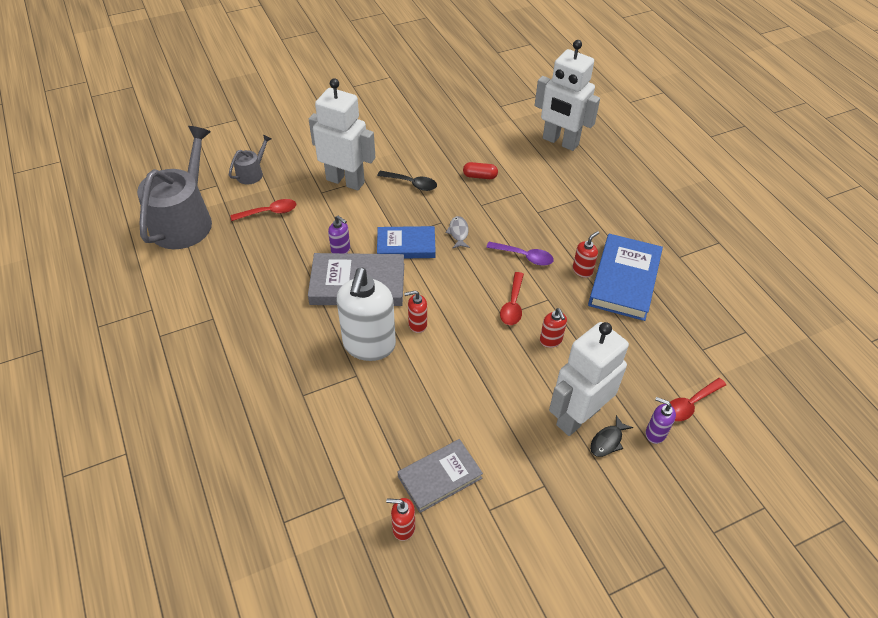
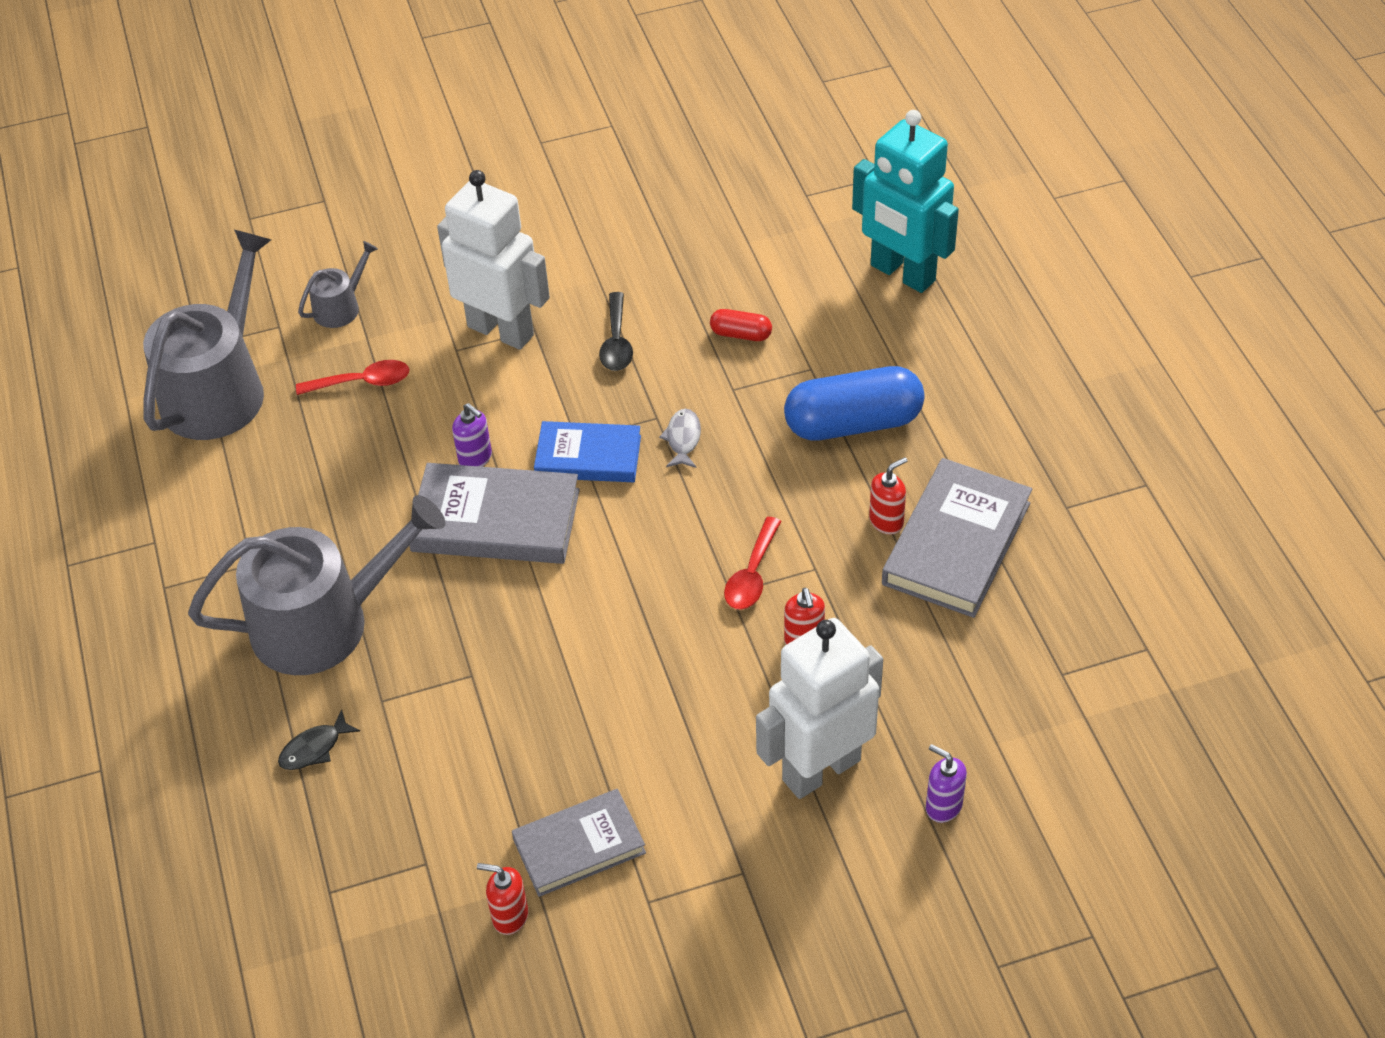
camera: 10 degrees right, 0 degrees up
white soap dispenser [336,268,396,361] -> none
black spoon [377,171,437,191] -> black spoon turned 60 degrees clockwise [599,292,633,371]
red soap dispenser [404,290,427,333] -> none
purple spoon [486,242,554,266] -> none
white robot [535,40,600,151] -> turquoise robot [852,110,959,293]
blue book [588,234,663,321] -> grey book [882,458,1033,618]
black fish [590,415,633,457] -> black fish moved to [278,709,360,770]
red spoon [670,378,726,421] -> none
none -> grey watering can [188,495,446,675]
none -> blue capsule [784,366,925,441]

